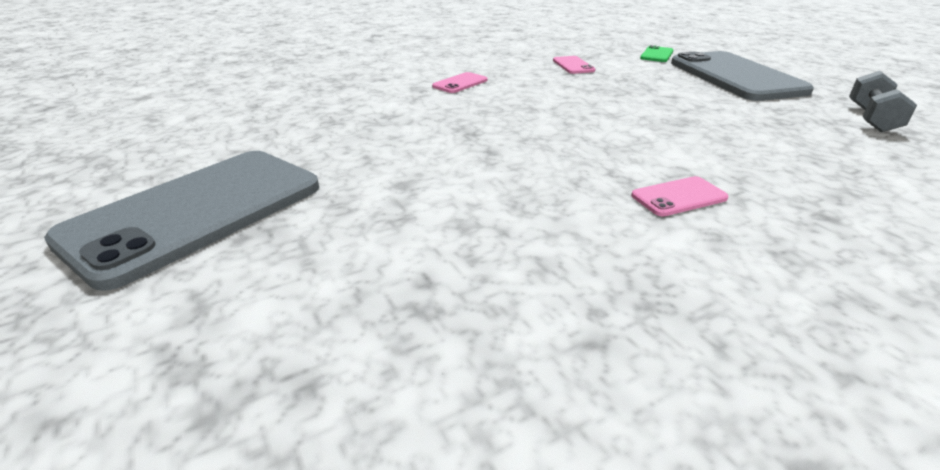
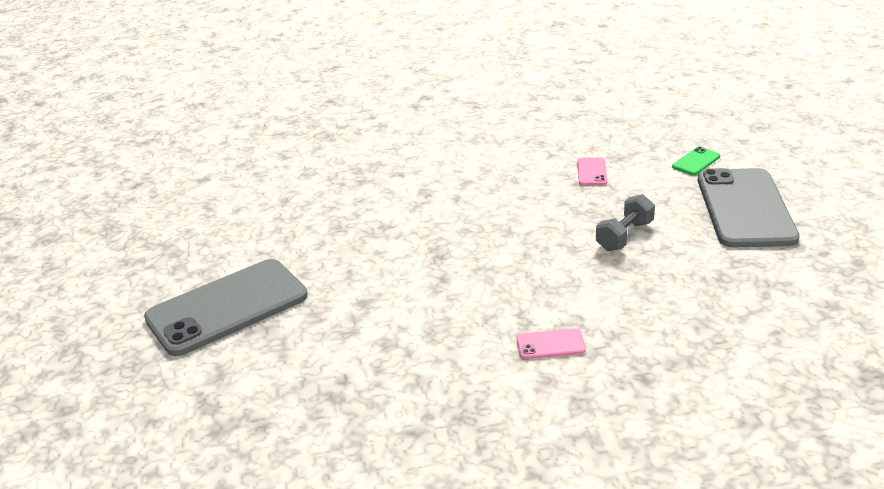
camera: 20 degrees right, 0 degrees up
pink phone [432,72,488,93] -> none
grey dumbbell [849,71,917,132] -> grey dumbbell moved to [596,194,655,251]

